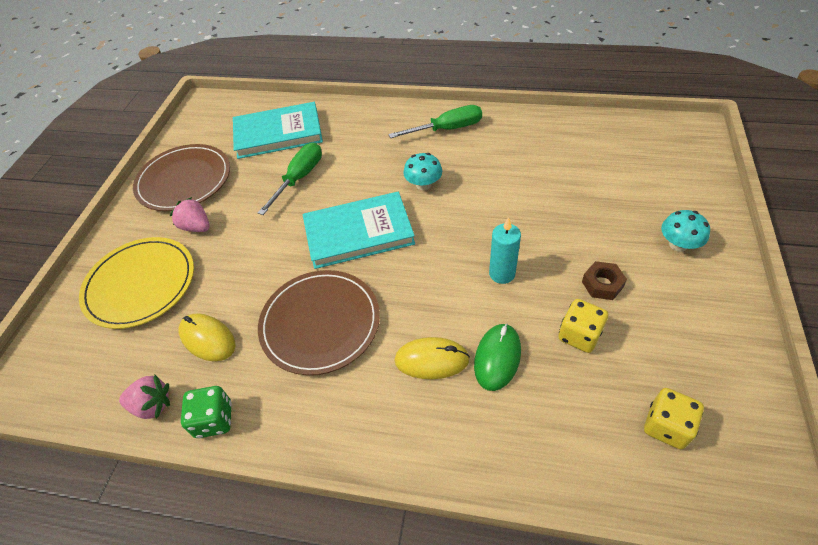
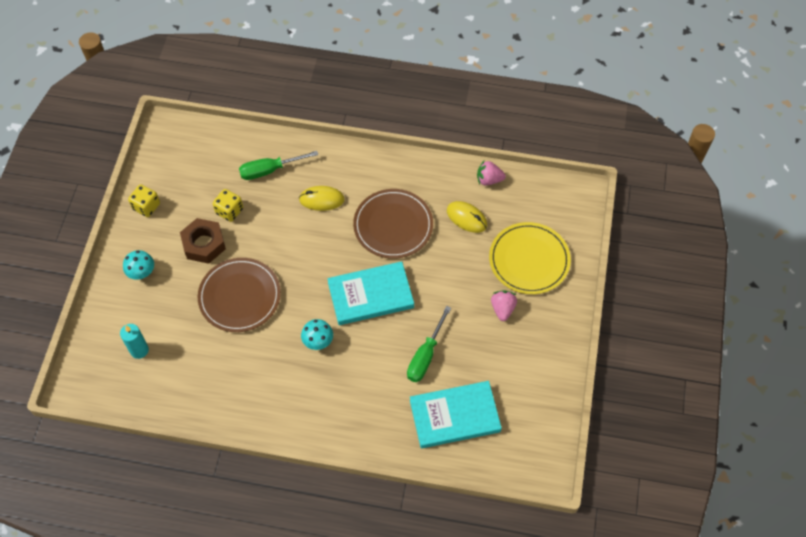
camera: 175 degrees right, 10 degrees up
brown plate [133,144,230,211] -> brown plate moved to [198,258,281,332]
pink strawberry [169,197,210,232] -> pink strawberry turned 120 degrees counterclockwise [491,290,517,321]
green dice [181,386,232,438] -> none
green screwdriver [389,105,482,138] -> green screwdriver moved to [239,151,318,180]
green mouse [474,323,521,391] -> none
turquoise candle [489,217,521,284] -> turquoise candle moved to [120,324,149,359]
brown nut [582,261,627,300] -> brown nut [180,218,226,264], size x1.68
yellow dice [644,388,704,449] -> yellow dice moved to [128,184,160,217]

